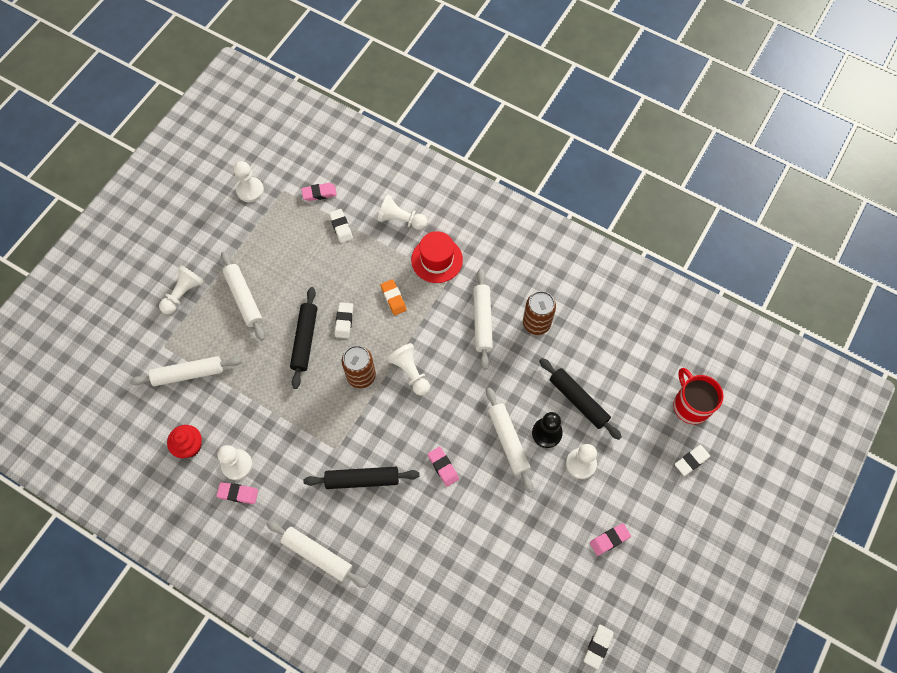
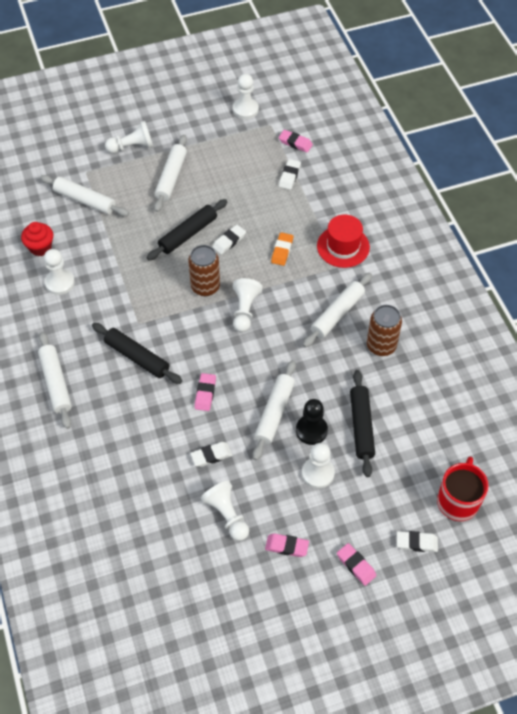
camera: 40 degrees right, 10 degrees down
pink eraser [216,482,258,504] -> pink eraser moved to [337,543,377,586]
white pawn [377,195,427,230] -> white pawn moved to [201,481,249,541]
white eraser [584,624,614,669] -> white eraser moved to [190,442,233,467]

